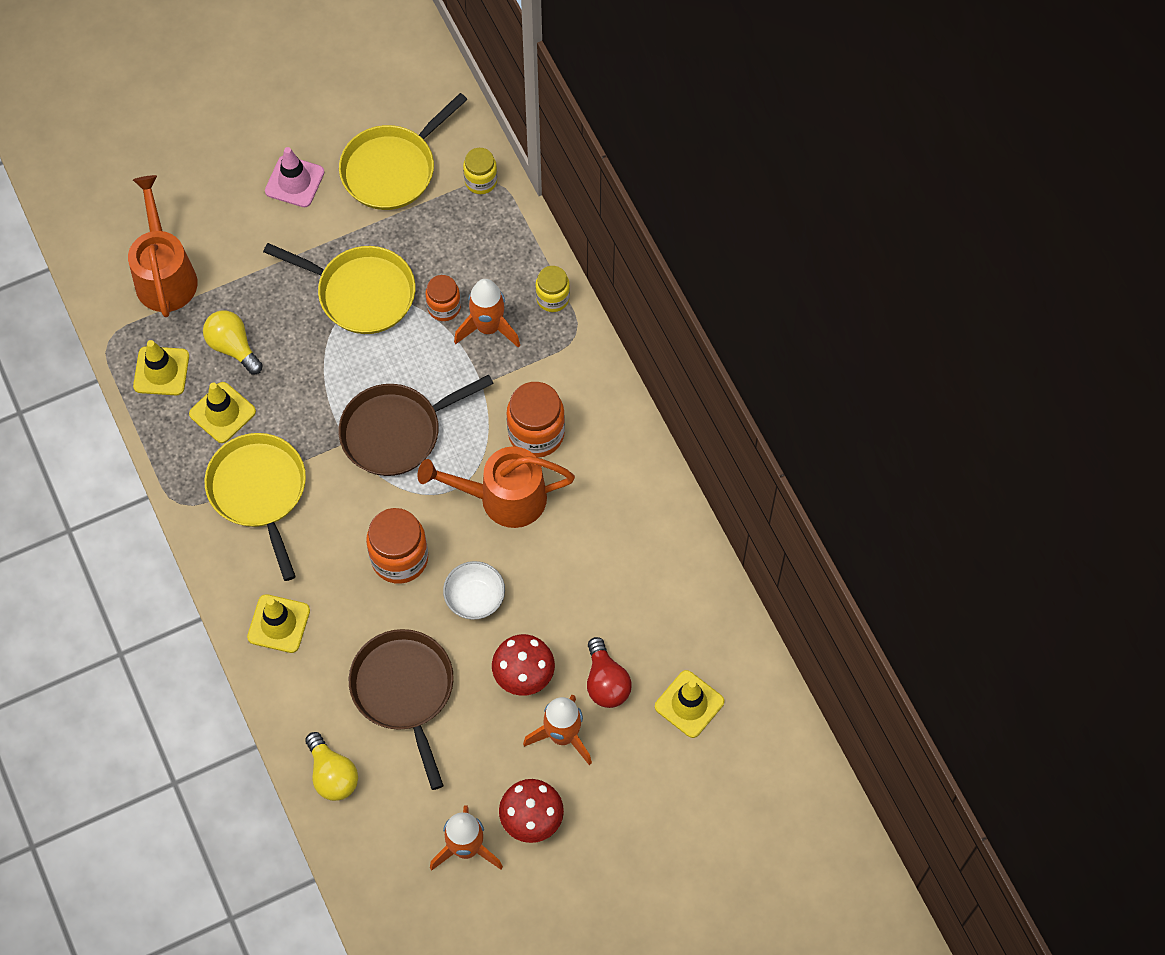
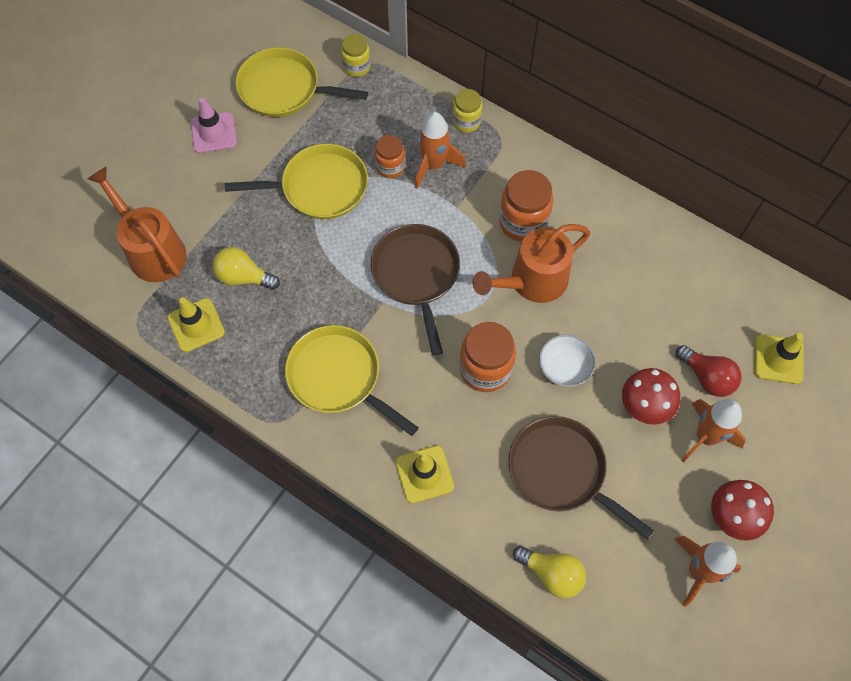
camera: 30 degrees left, 0 degrees up
yellow traffic cone [189,382,256,443] -> none
brown pan [338,374,494,476] -> brown pan turned 135 degrees clockwise [370,224,460,356]
yellow pan [339,93,468,210] -> yellow pan turned 90 degrees clockwise [236,47,368,117]

